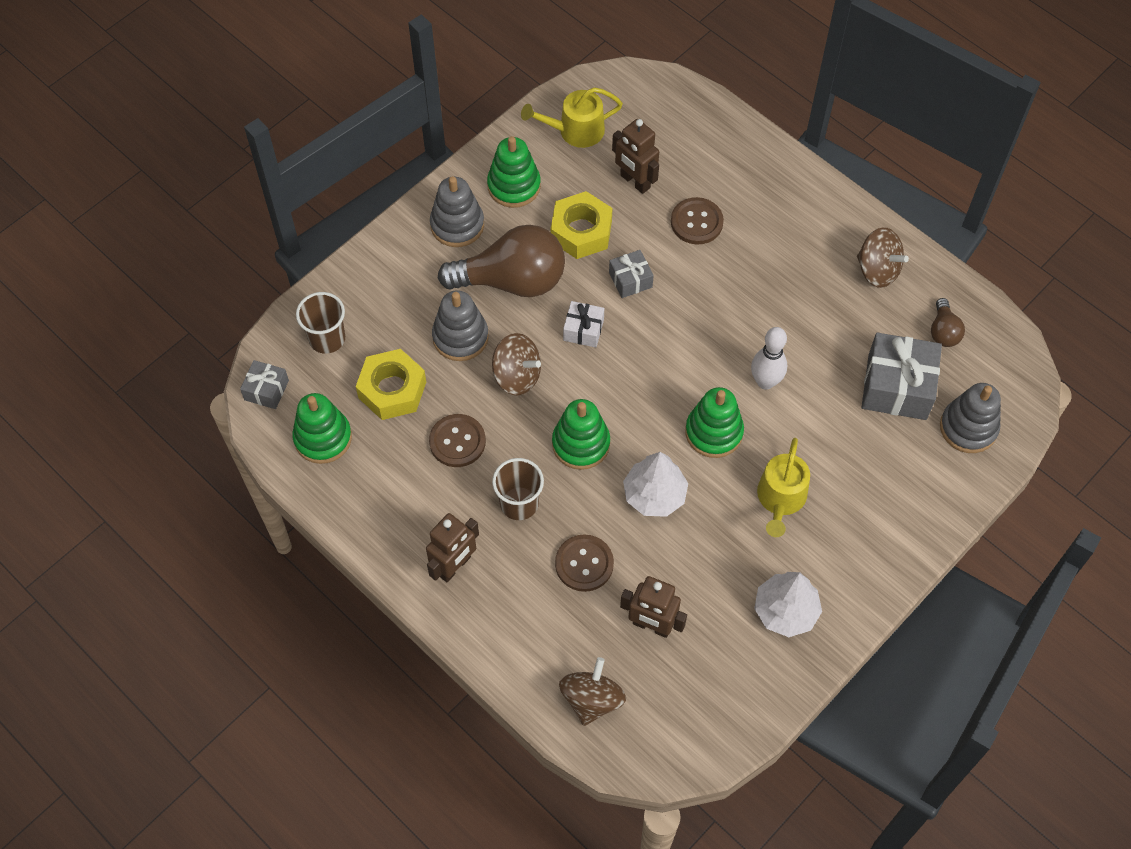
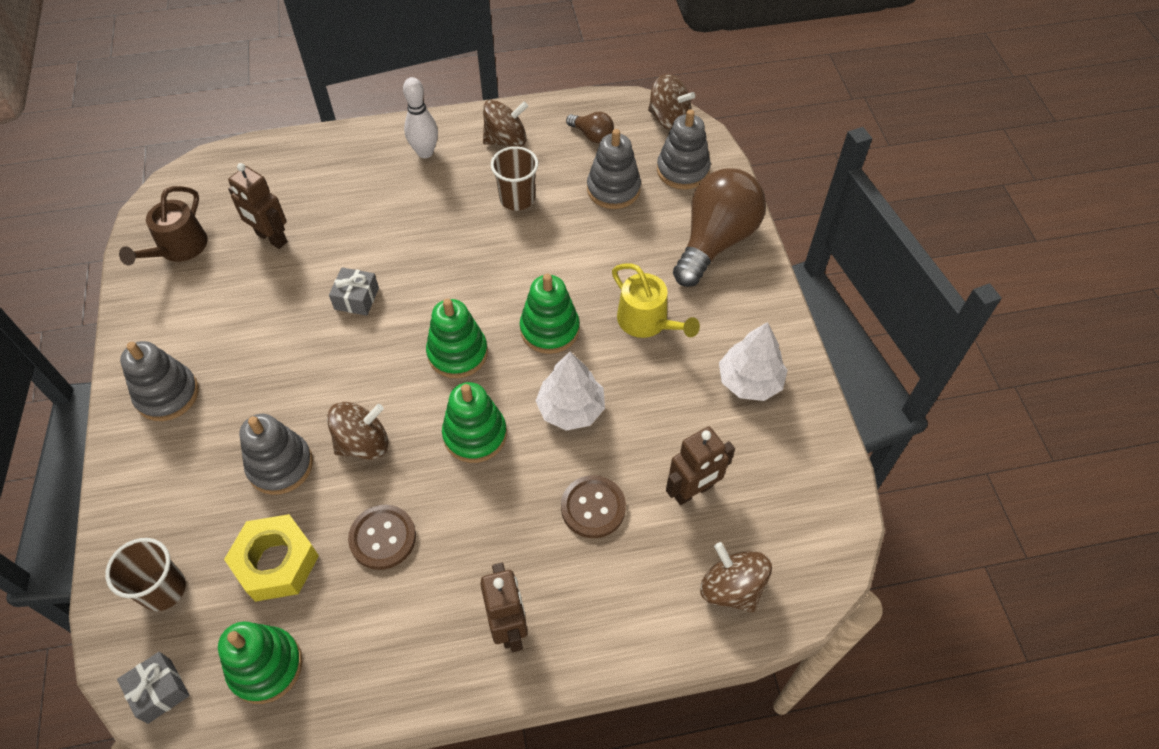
camera: 55 degrees left, 5 degrees down
brown light bulb [438,225,565,297] -> brown light bulb moved to [673,168,766,287]
green stacking toy [487,136,541,208] -> green stacking toy moved to [426,298,488,378]
brown cup [492,458,544,520] -> brown cup moved to [491,146,538,211]
yellow watering can [521,87,623,148] -> brown watering can [119,186,208,266]
yellow nut [551,191,613,259] -> none
white gift [563,301,604,348] -> none
brown robot [612,119,659,194] -> brown robot turned 45 degrees clockwise [228,163,287,249]
brown button [671,197,724,244] -> none
white bowling pin [751,327,787,390] -> white bowling pin moved to [403,77,438,158]
grey gift [862,332,942,420] -> grey stacking toy [587,129,641,209]
none -> brown spinning top [648,74,695,130]

